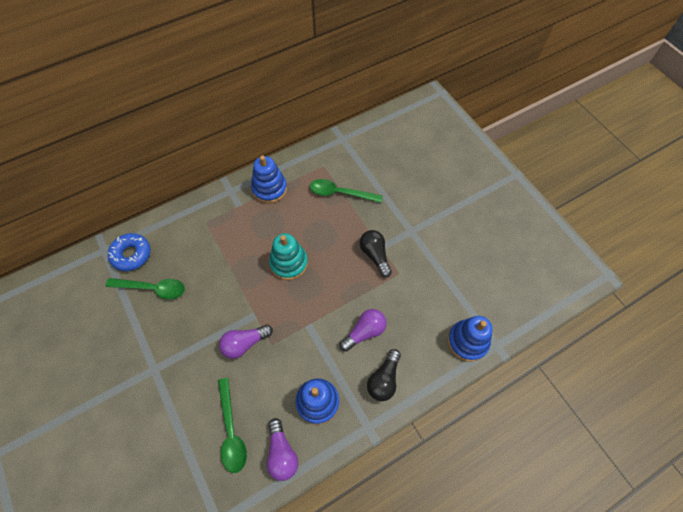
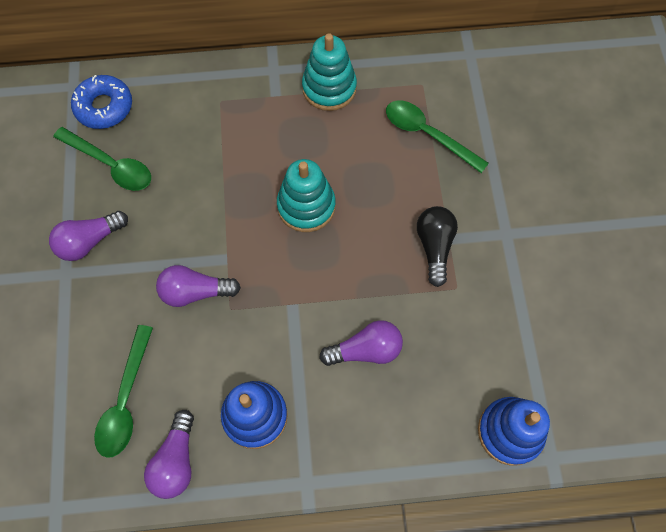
camera: 25 degrees right, 5 degrees up
blue stacking toy [251,155,287,203] -> turquoise stacking toy [302,33,357,111]
black light bulb [367,349,401,401] -> none
none -> purple light bulb [49,211,128,261]

